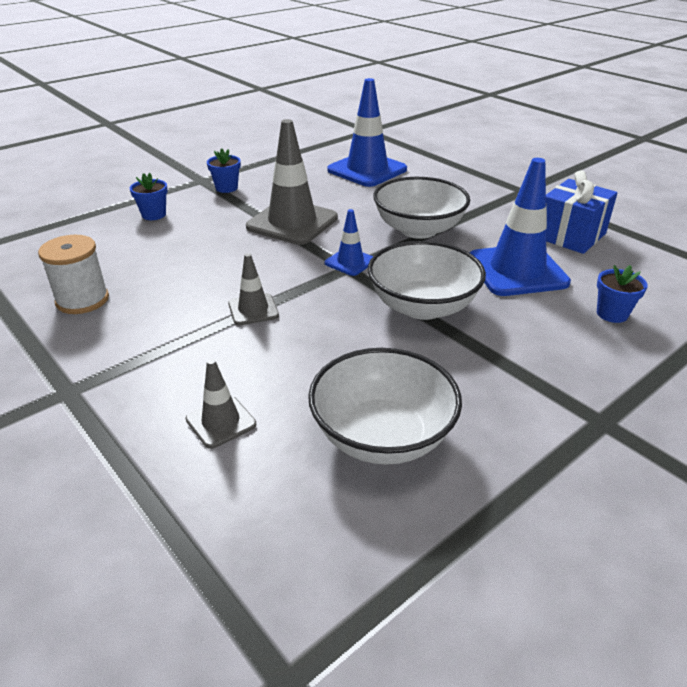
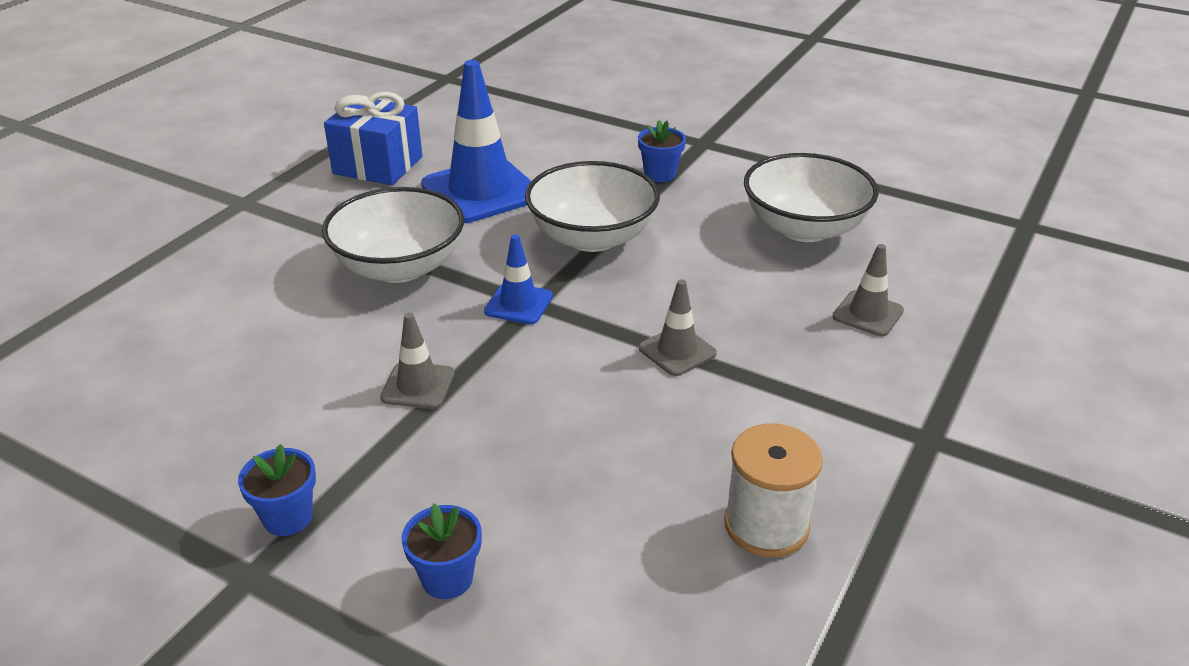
camera: 110 degrees left, 0 degrees up
grey traffic cone [246,119,338,245] -> grey traffic cone [380,313,455,409], size x0.50
blue traffic cone [327,78,407,187] -> none
blue flower pot [597,265,648,323] -> blue flower pot moved to [638,120,686,182]

